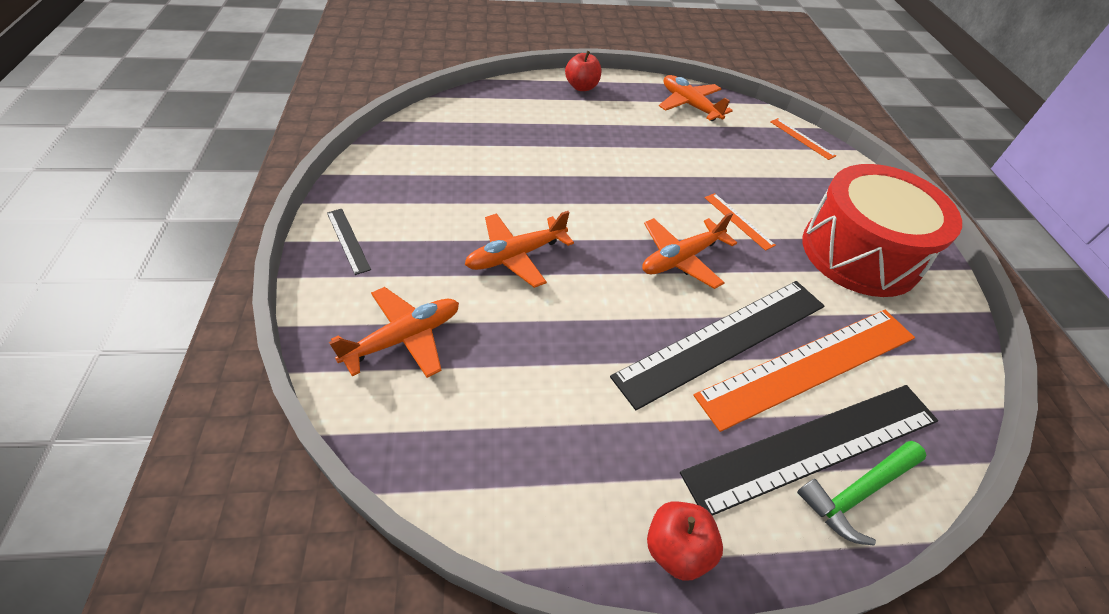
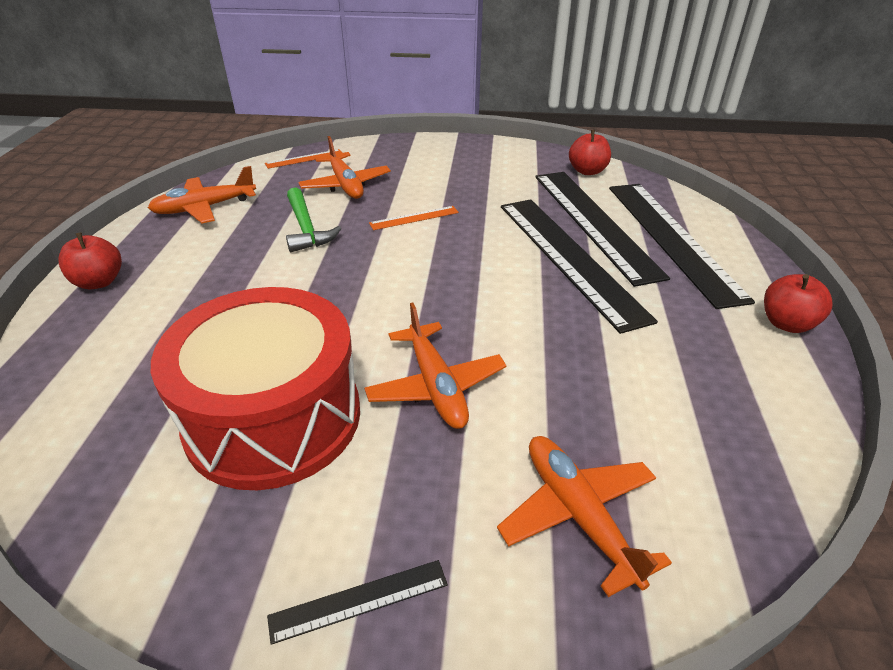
camera: 75 degrees left, 10 degrees down
orange plane [642,212,737,289] -> orange plane moved to [298,136,391,199]
orange ruler [694,310,915,432] -> black ruler [535,172,670,287]
green hammer [797,441,927,546] -> green hammer moved to [286,187,342,252]
red drum [802,164,962,297] -> red drum moved to [151,287,360,490]
none -> red apple [569,130,611,175]

